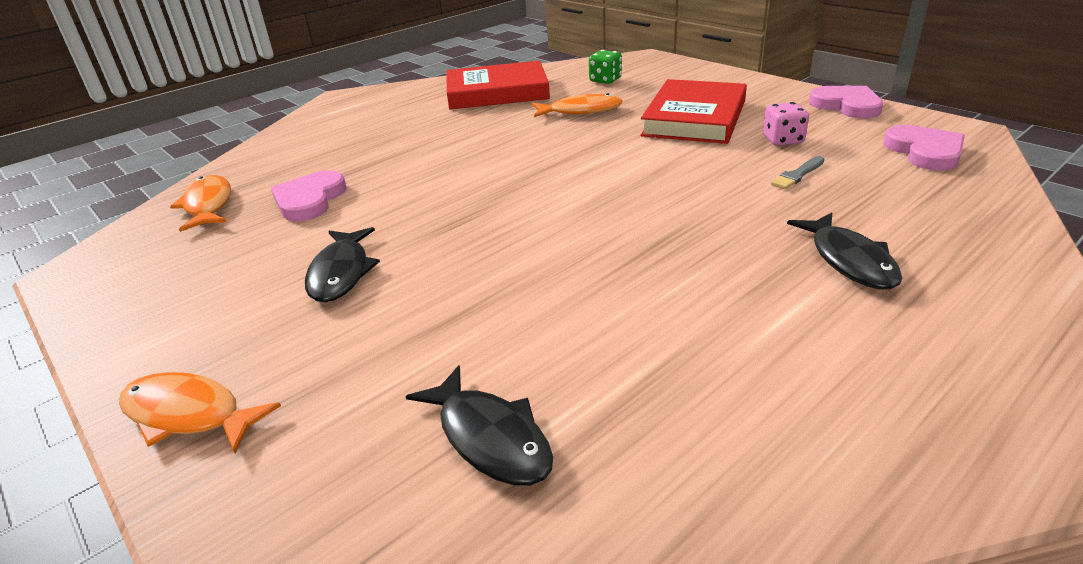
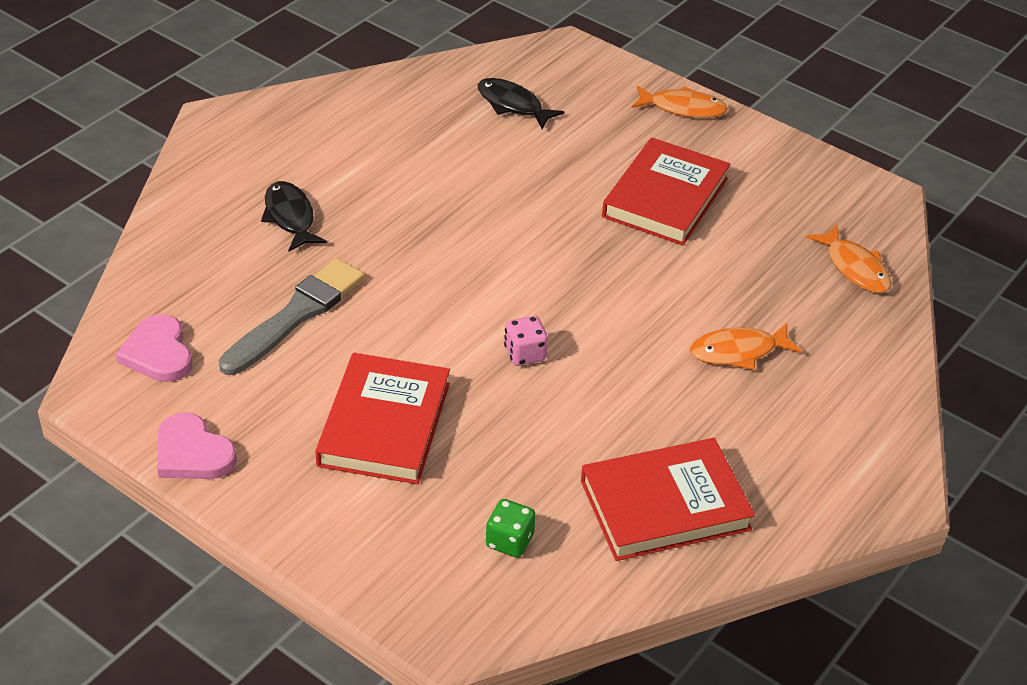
camera: 165 degrees right, 10 degrees up
pink heart [271,170,347,221] -> none
black fish [305,227,380,302] -> red book [602,137,730,246]
orange fish [532,93,623,117] -> orange fish moved to [690,323,802,370]
pink dice [763,102,809,146] -> pink dice moved to [504,316,548,366]
grey brush [771,156,824,189] -> grey brush [219,258,364,375], size x2.37

